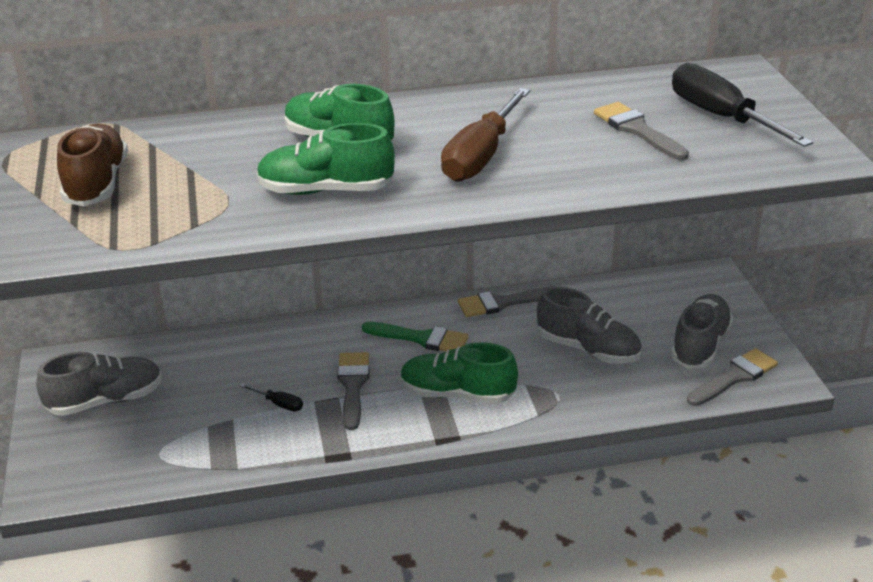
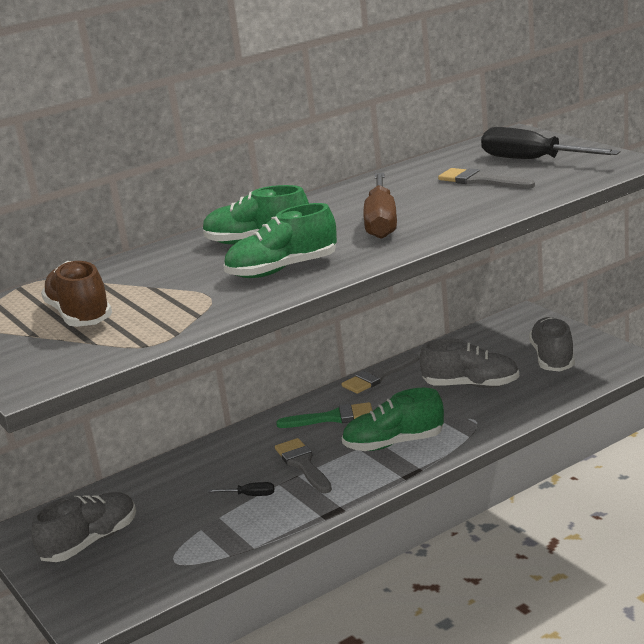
camera: 20 degrees left, 10 degrees down
grey brush [687,348,778,406] -> none

